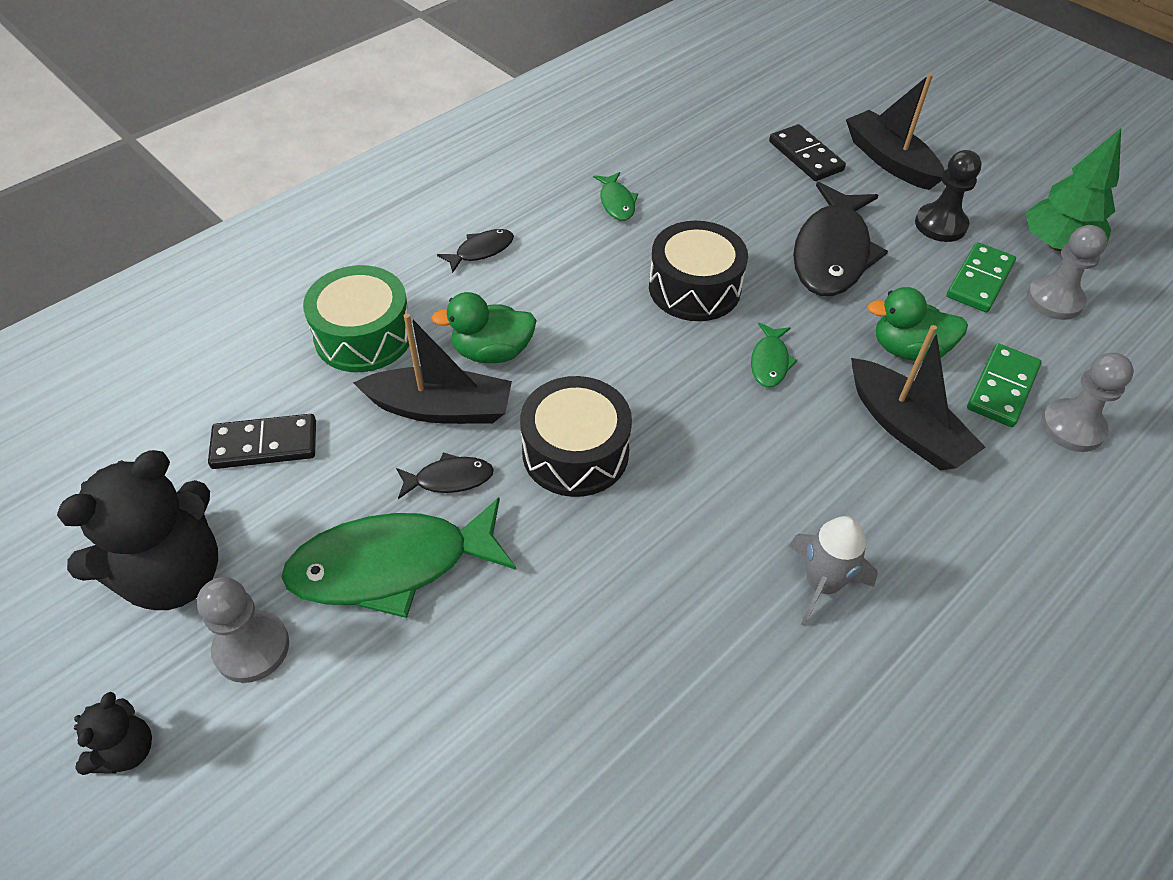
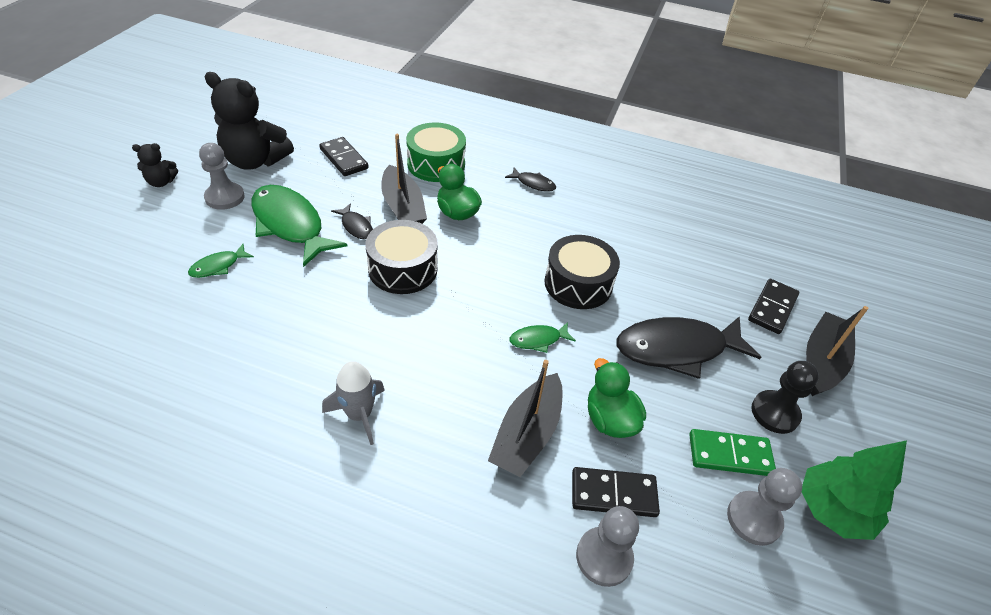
camera: 60 degrees right, 5 degrees down
green fish [593,172,638,221] -> green fish moved to [188,244,254,278]
green domino [967,343,1041,427] -> black domino [572,467,660,517]

